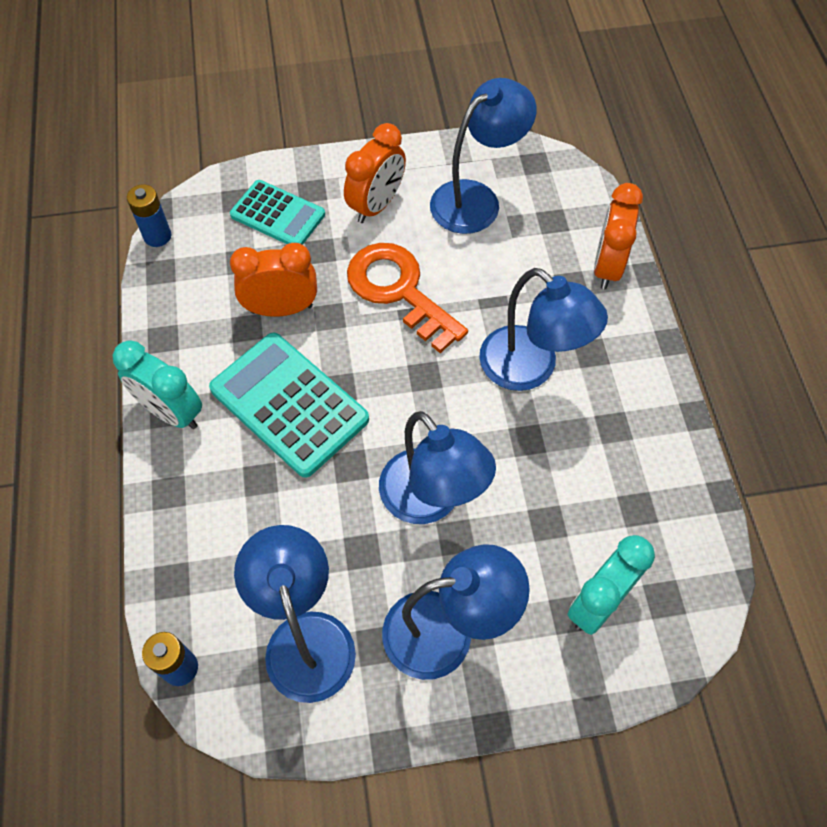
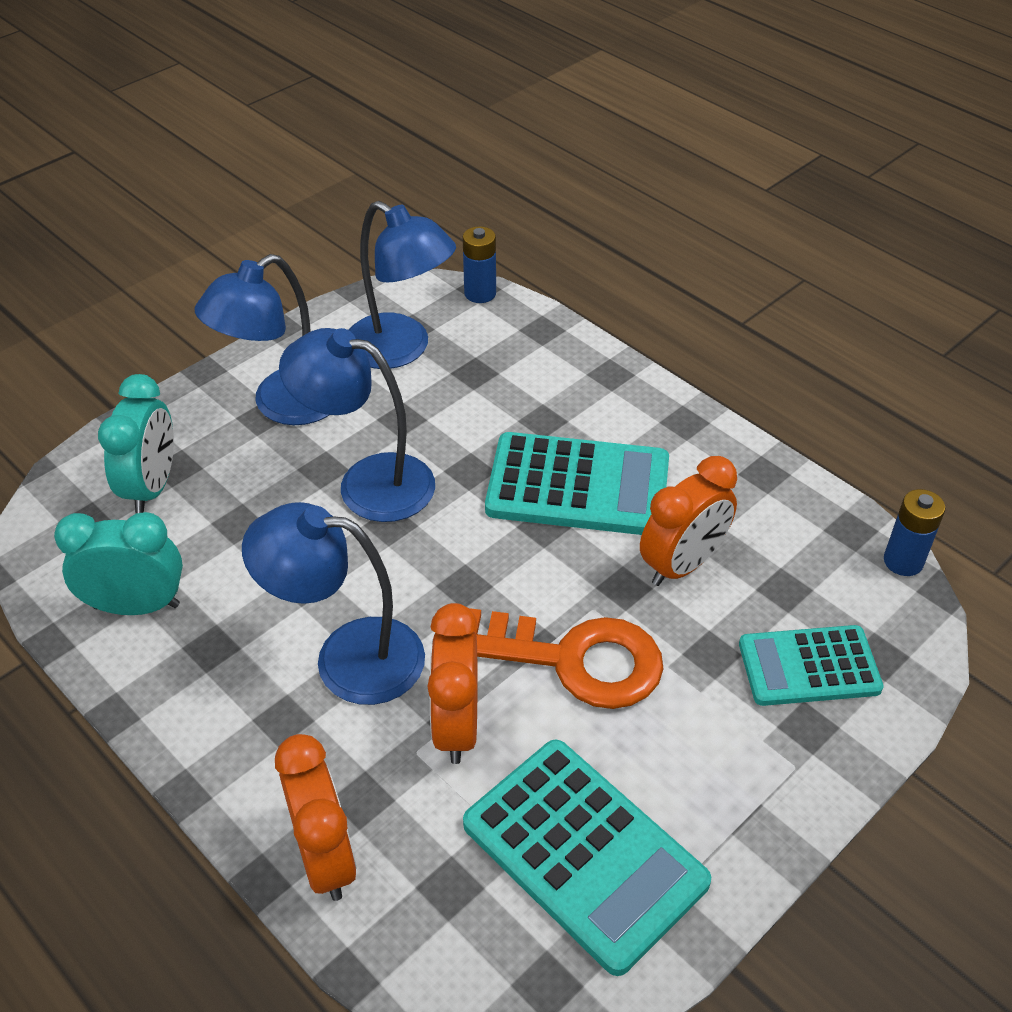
camera: 145 degrees right, 15 degrees down
turquoise clock [113,341,202,429] -> turquoise clock moved to [54,512,183,615]
orange clock [344,123,406,223] -> orange clock moved to [427,603,478,764]
blue lamp [430,78,537,234] -> turquoise calculator [463,740,711,976]

